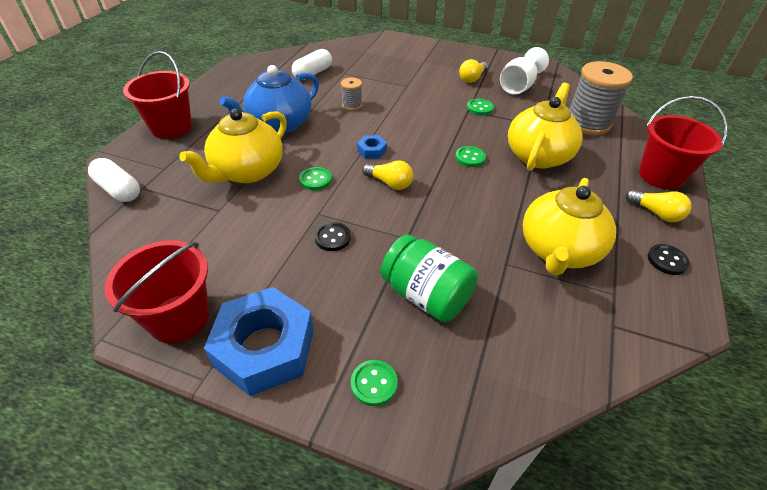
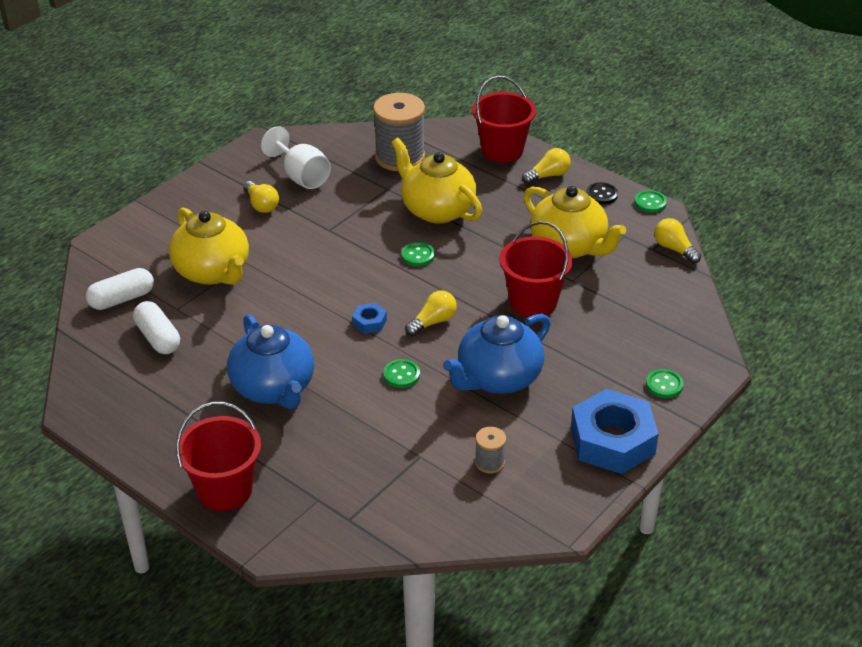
camera: 70 degrees left, 5 degrees down
white capsule [88,158,140,202] -> white capsule moved to [86,268,154,310]
red bucket [104,240,209,344] -> red bucket moved to [500,221,573,317]
yellow teapot [179,109,287,183] -> yellow teapot moved to [169,208,249,285]
black button [314,222,351,251] -> blue teapot [443,314,551,394]
grey spool [341,78,362,111] -> grey spool moved to [475,427,506,473]
green jar [381,234,478,322] -> none
green button [467,99,494,116] -> green button moved to [634,190,667,213]
none -> yellow light bulb [654,218,701,264]

